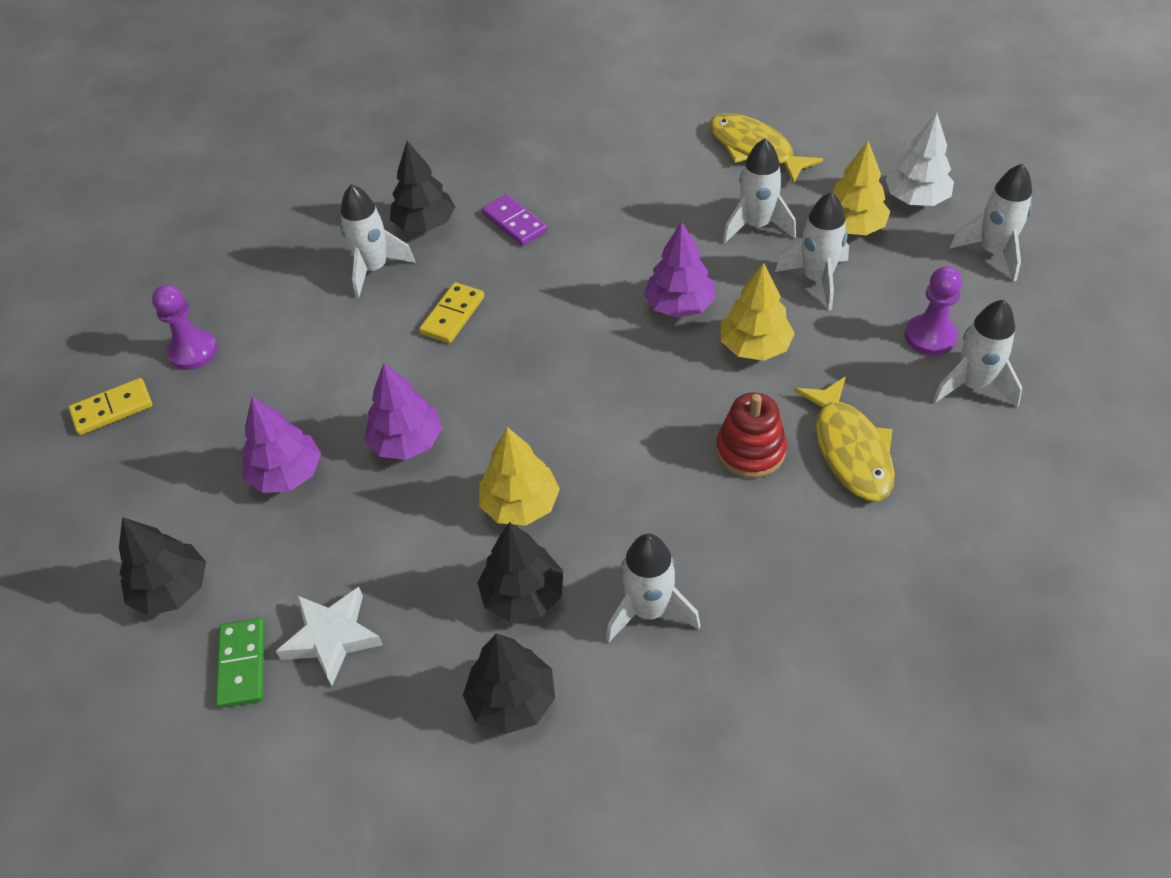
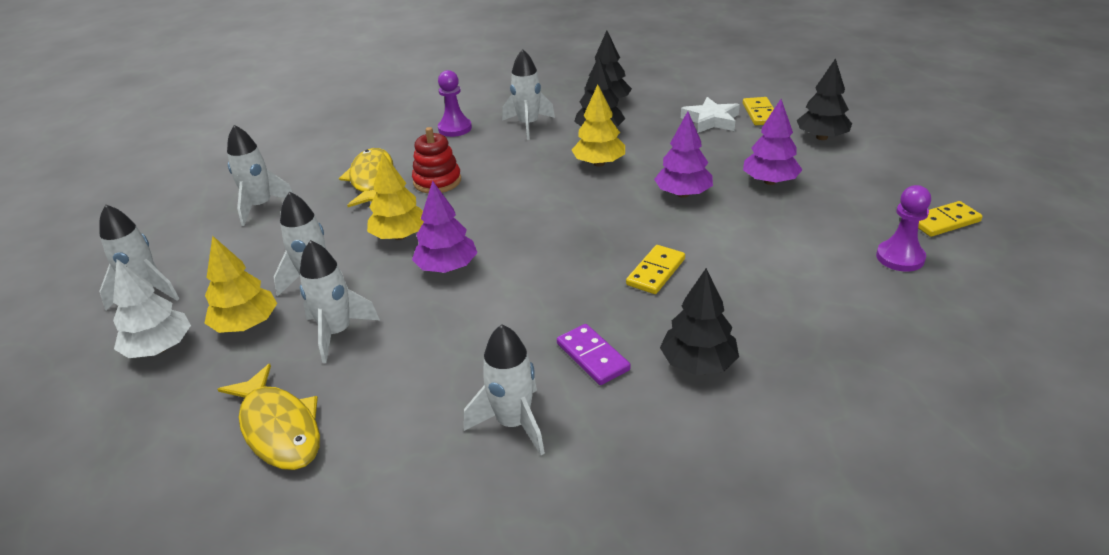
camera: 175 degrees left, 15 degrees down
green domino [216,618,265,708] -> yellow domino [743,97,774,125]
white rocket [340,184,416,298] -> white rocket moved to [464,324,545,455]
purple pawn [905,266,962,355] -> purple pawn moved to [438,70,472,137]

